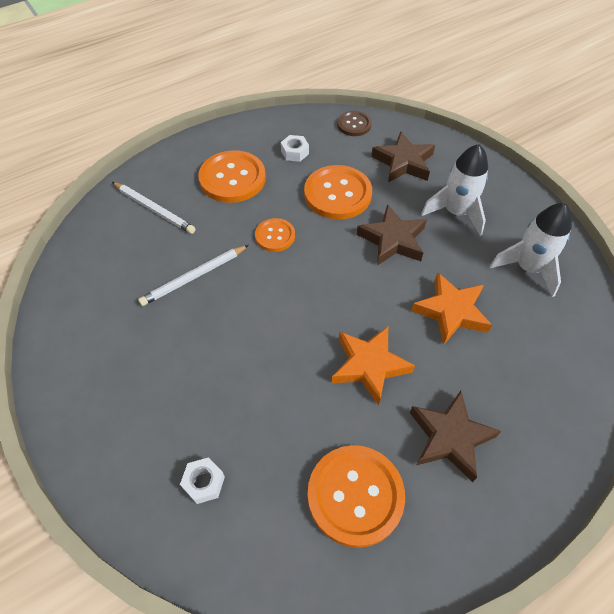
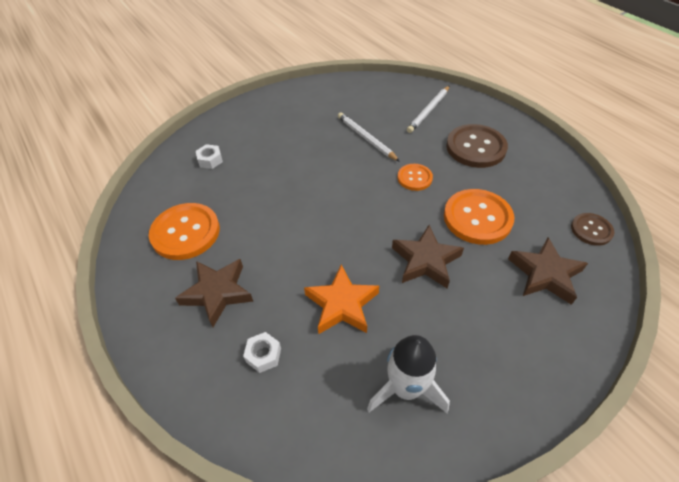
camera: 90 degrees right, 5 degrees down
orange button [198,150,266,203] -> brown button [446,124,508,168]
white nut [281,135,309,162] -> white nut moved to [243,332,281,373]
orange star [332,326,415,406] -> none
white rocket [421,144,488,236] -> none

